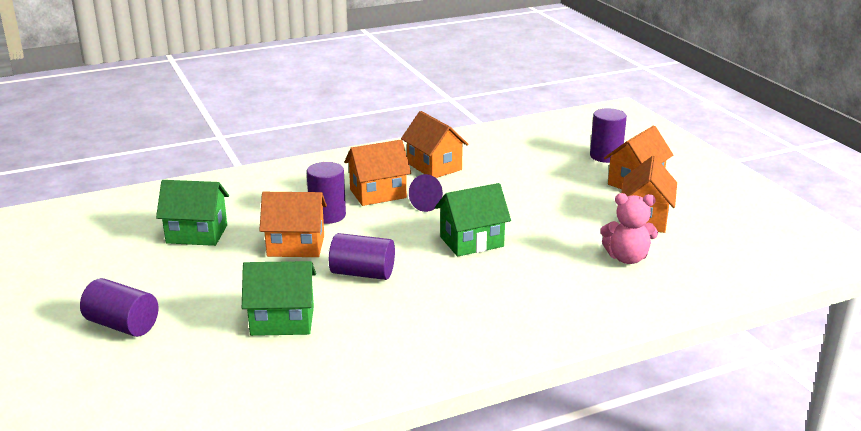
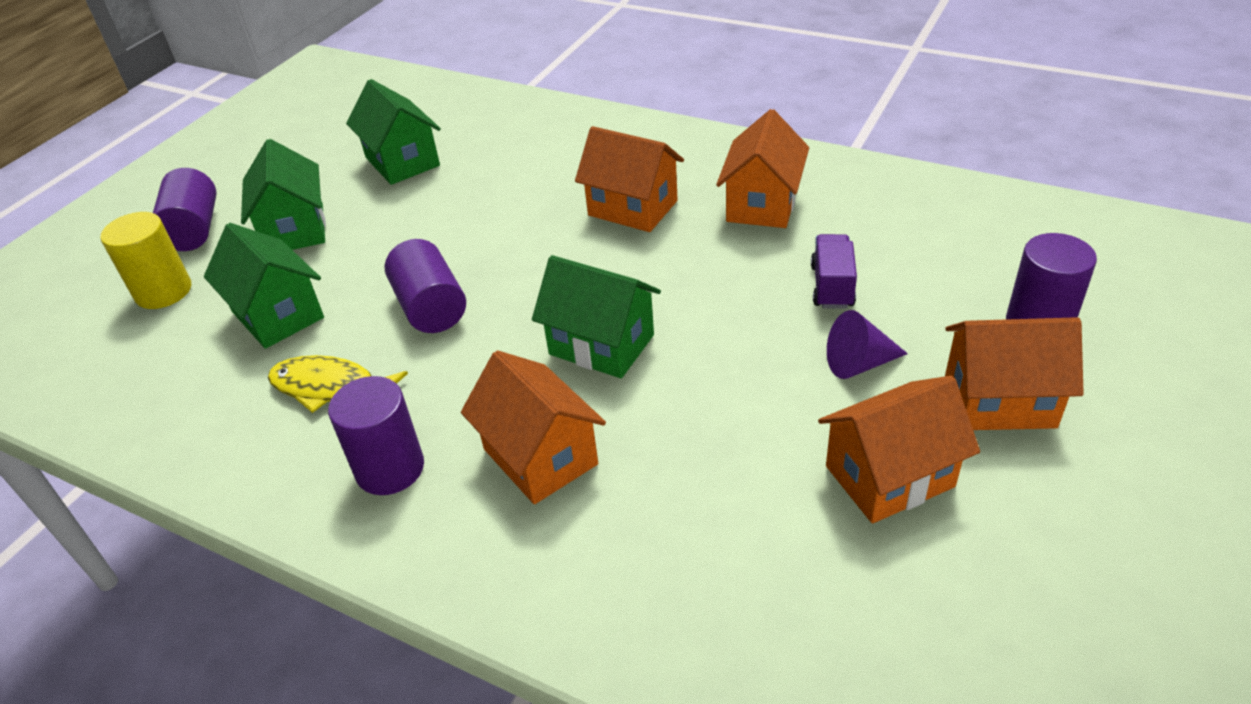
camera: 55 degrees right, 15 degrees up
orange house [259,192,327,257] -> orange house moved to [461,350,606,504]
purple cylinder [306,162,346,224] -> purple cylinder moved to [328,376,424,495]
purple cone [409,174,443,212] -> purple cone moved to [827,310,908,379]
pink teddy bear [600,193,658,264] -> none
none -> yellow cylinder [101,212,191,309]
none -> green house [241,139,326,250]
none -> yellow fish [268,355,408,413]
none -> purple truck [811,234,857,309]

